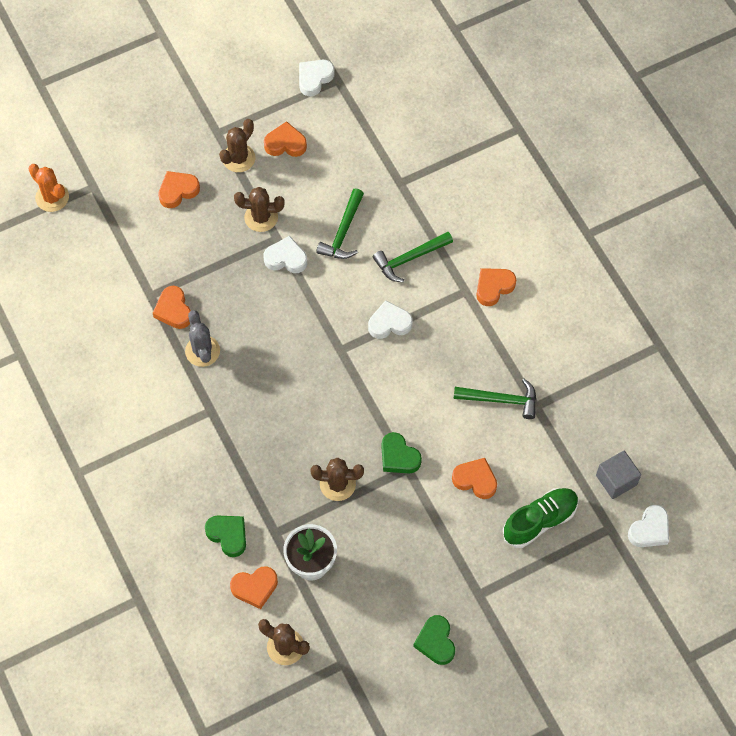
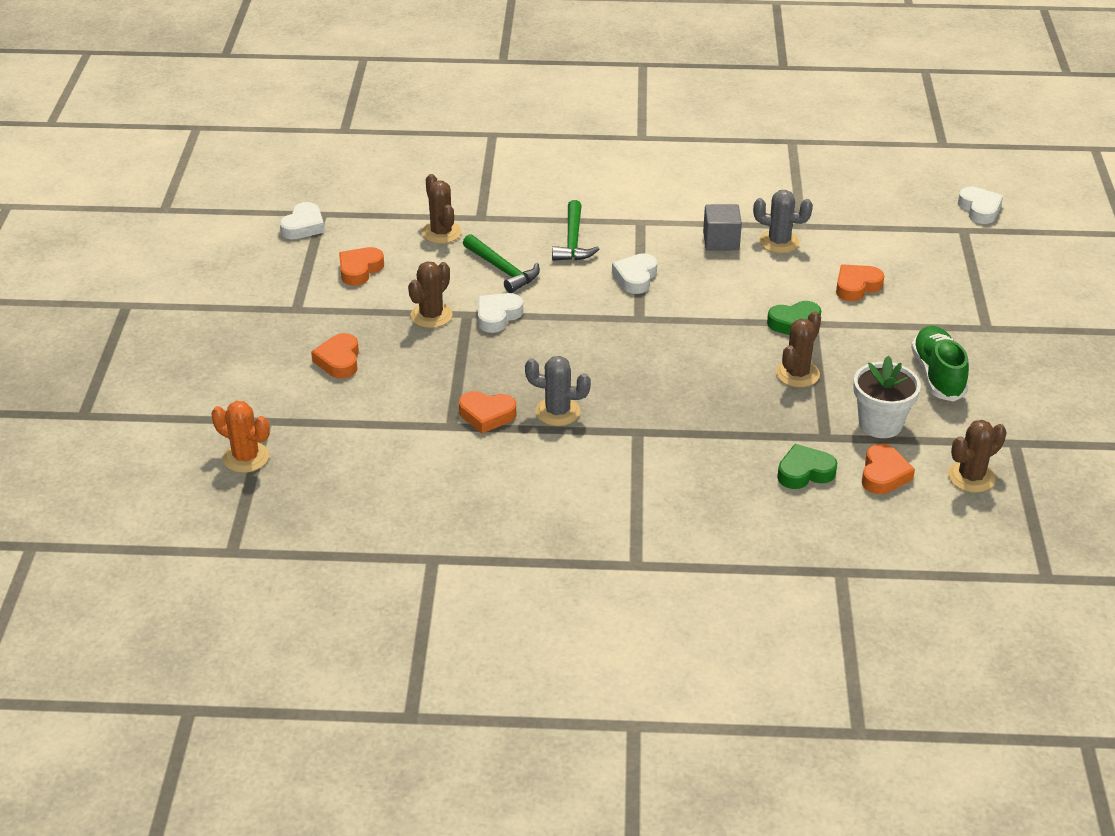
camera: 60 degrees left, 25 degrees down
orange cactus [29,164,69,212] -> orange cactus turned 45 degrees clockwise [212,401,270,473]
brown cactus [219,119,255,172] -> brown cactus moved to [422,174,461,244]
white heart [299,60,335,96] -> white heart turned 135 degrees counterclockwise [280,202,325,239]
green heart [413,615,455,665] -> none
green hammer [453,379,536,419] -> grey cactus [753,190,813,253]
orange heart [477,268,516,306] -> none
green shoe [503,488,579,548] -> green shoe moved to [911,326,969,401]
grey cube [596,451,641,499] -> grey cube moved to [703,204,742,251]

